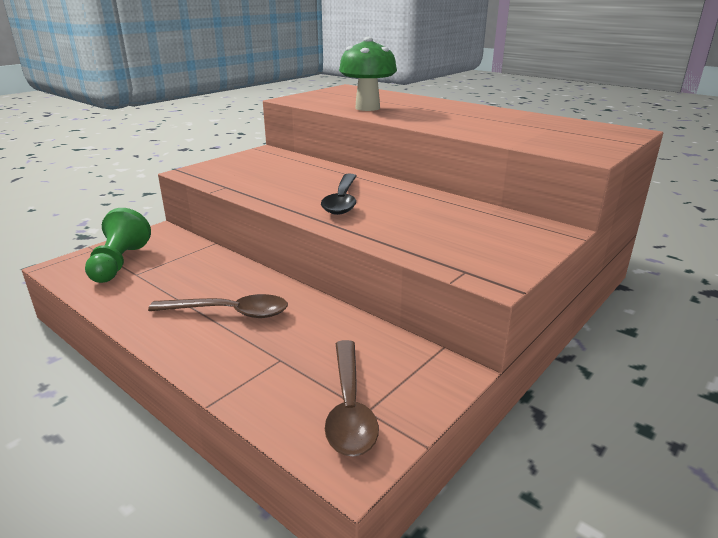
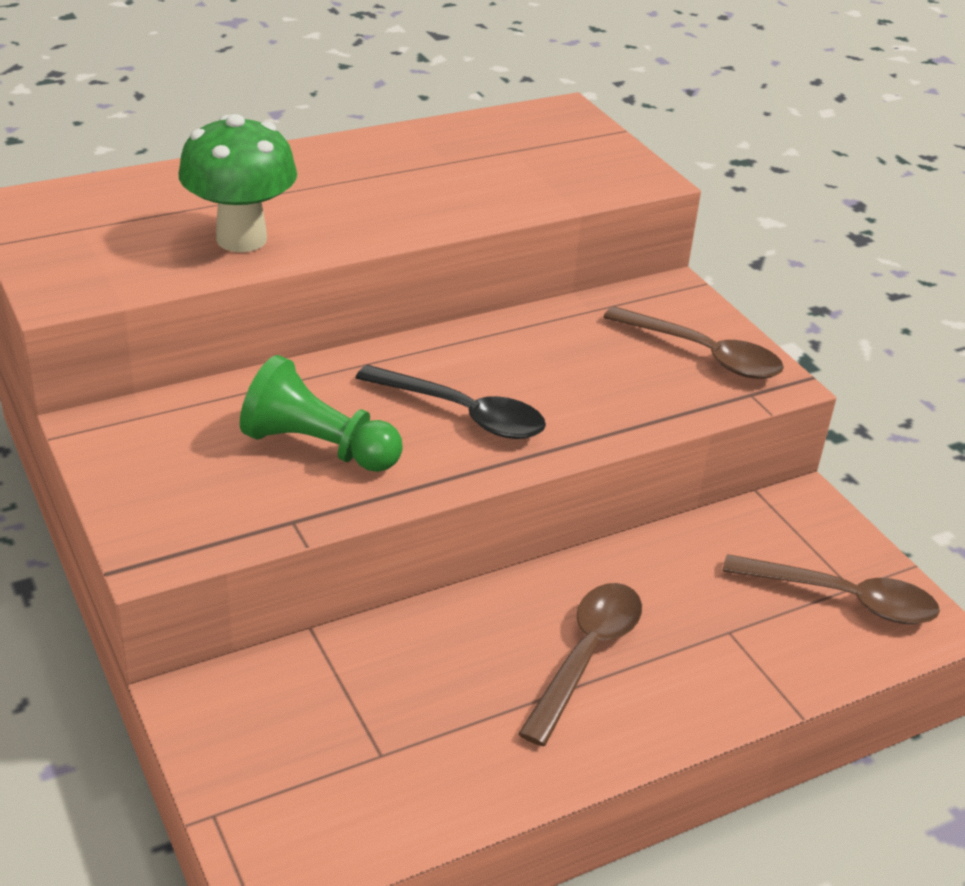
camera: 70 degrees left, 10 degrees up
green pawn [85,208,151,283] -> green pawn moved to [240,355,403,472]
none -> brown spoon [603,306,784,379]

